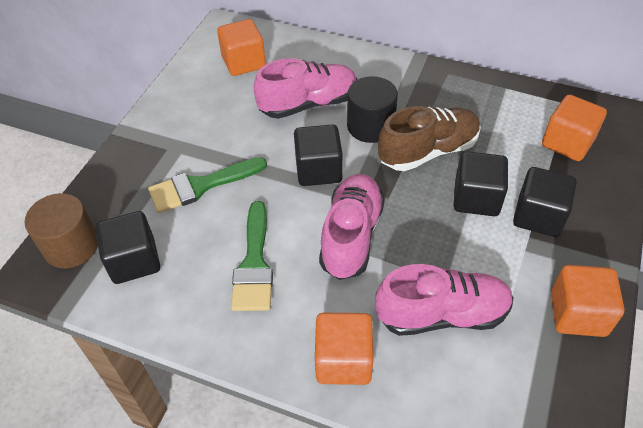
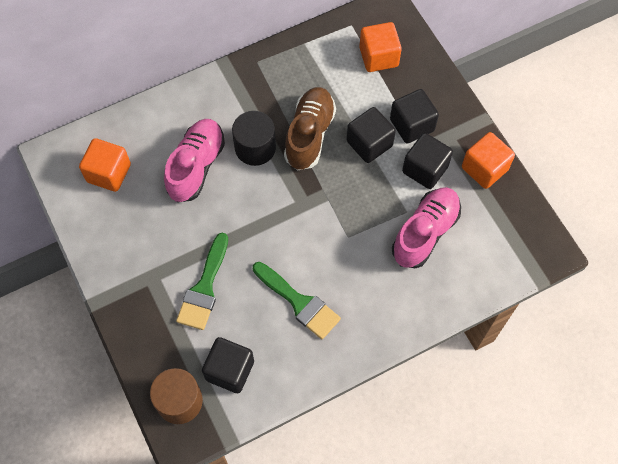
camera: 50 degrees left, 15 degrees up
black cube [294,124,343,186] -> black cube moved to [402,133,453,189]
orange cube [315,313,373,385] -> none
pink shoe [319,174,385,280] -> none

